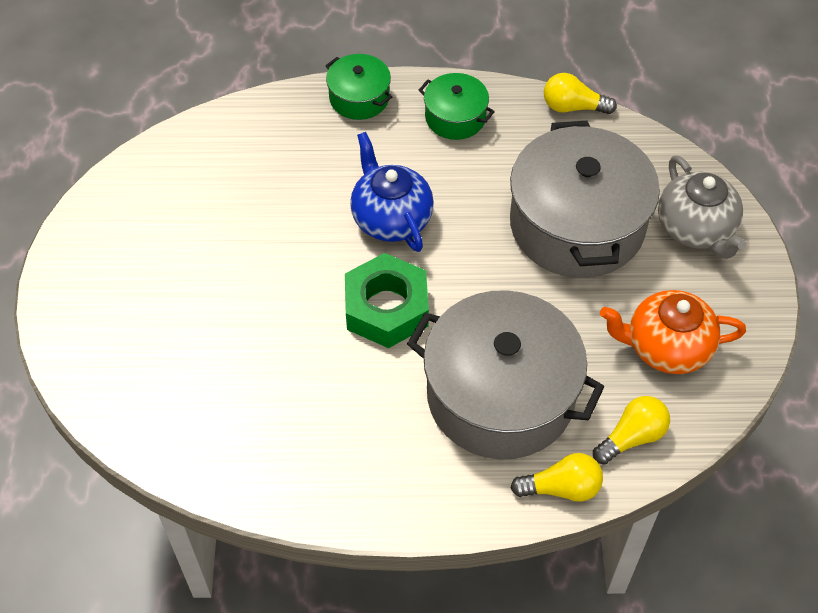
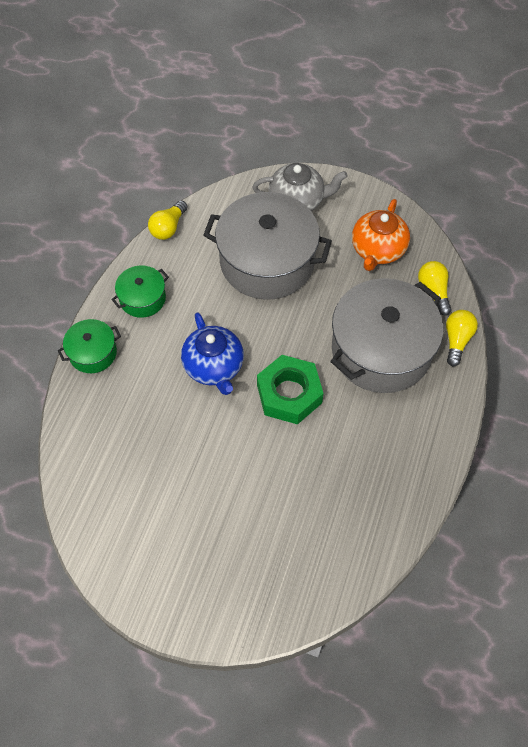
camera: 70 degrees left, 5 degrees up
blue teapot [350,132,434,252] -> blue teapot turned 105 degrees counterclockwise [181,312,244,395]

